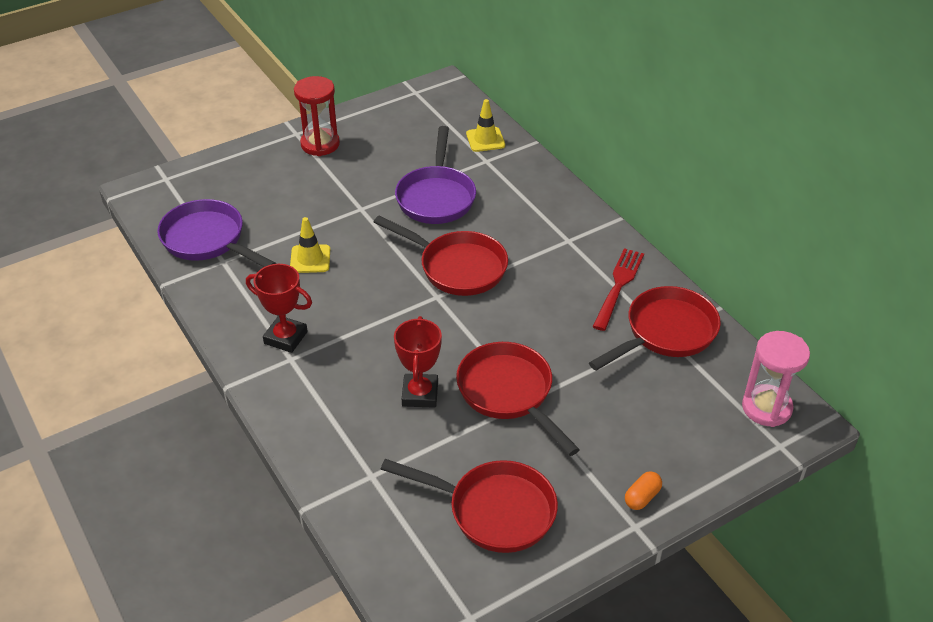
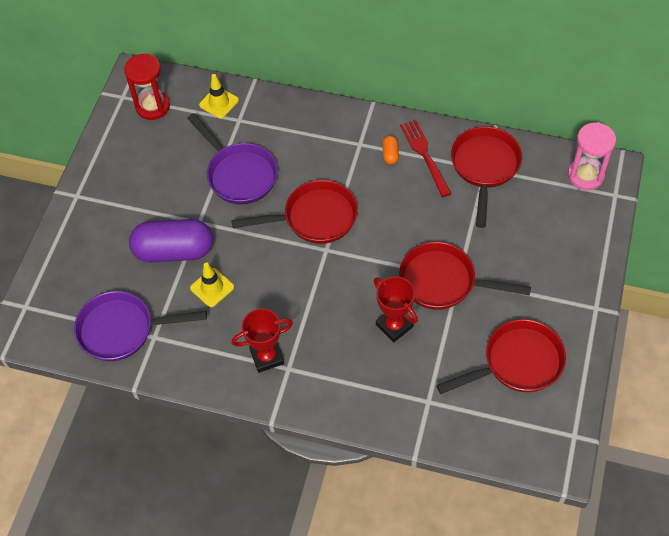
camera: 40 degrees left, 15 degrees up
red hourglass [294,76,340,156] -> red hourglass moved to [124,53,170,120]
orange capsule [625,471,662,510] -> orange capsule moved to [382,136,399,165]
none -> purple capsule [129,219,213,262]

